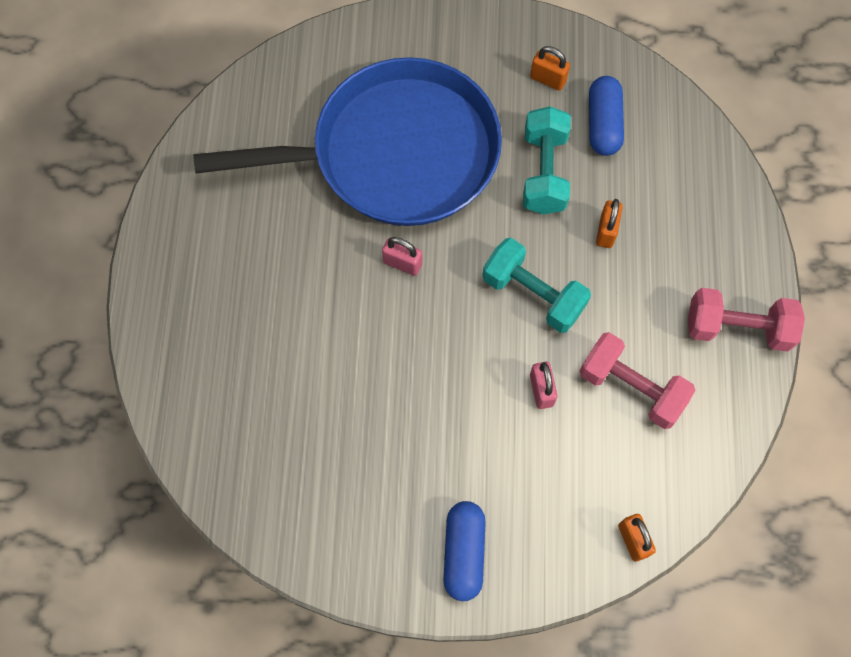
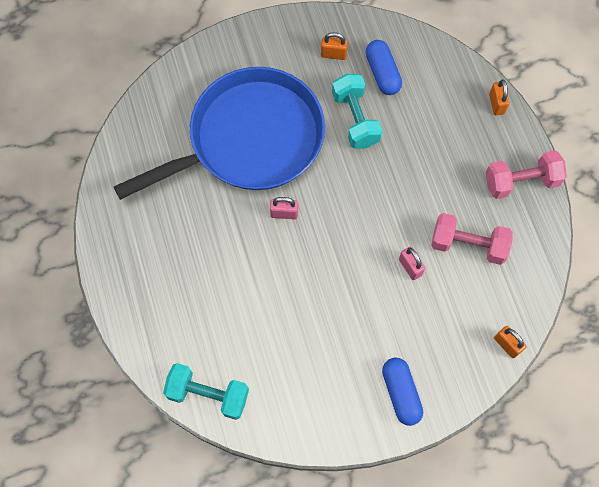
camera: 20 degrees left, 0 degrees up
turquoise dumbbell [482,238,591,333] -> turquoise dumbbell moved to [163,363,249,420]
orange padlock [596,199,623,248] -> orange padlock moved to [489,80,510,115]

